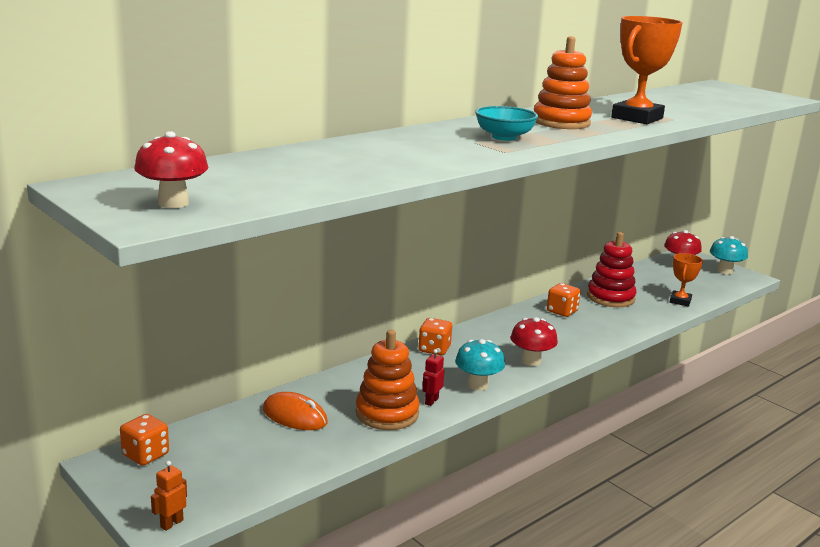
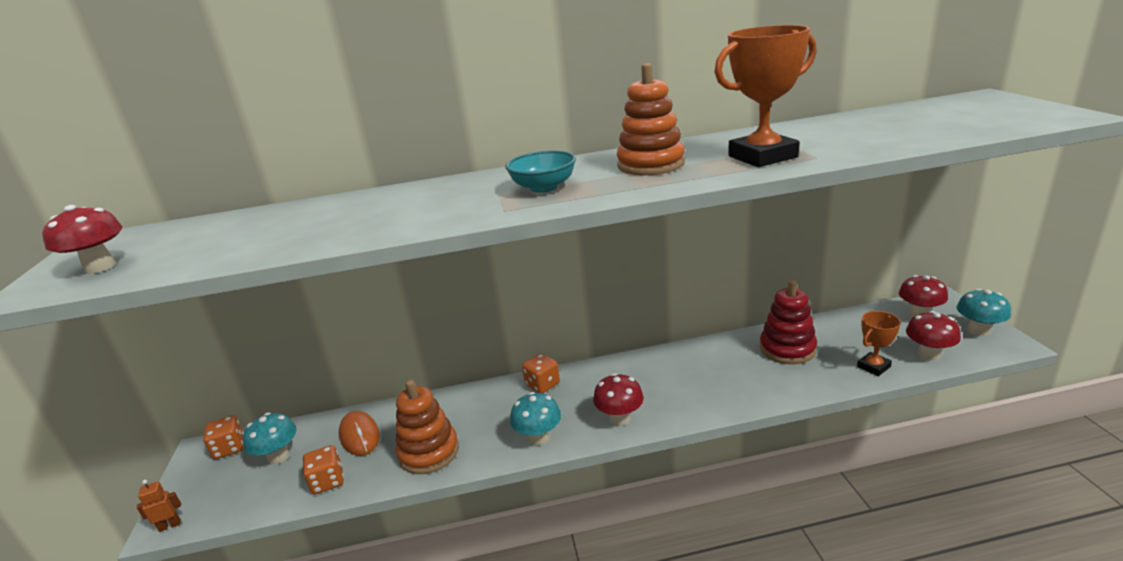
camera: 35 degrees right, 5 degrees up
red robot [422,349,444,406] -> none
orange dice [547,283,581,317] -> orange dice moved to [303,445,344,495]
none -> turquoise mushroom [243,413,297,465]
none -> red mushroom [906,311,961,361]

